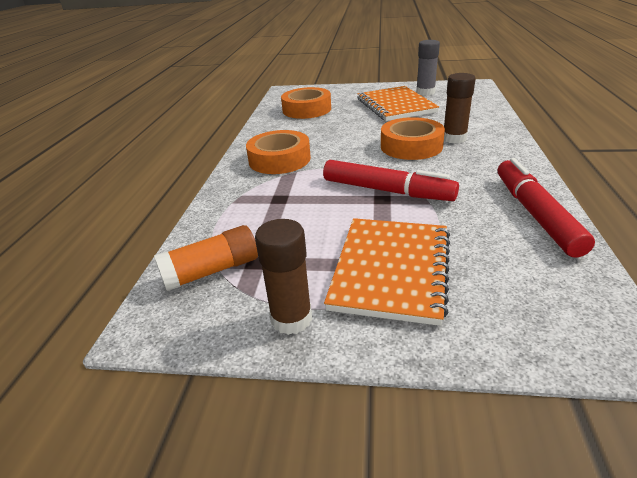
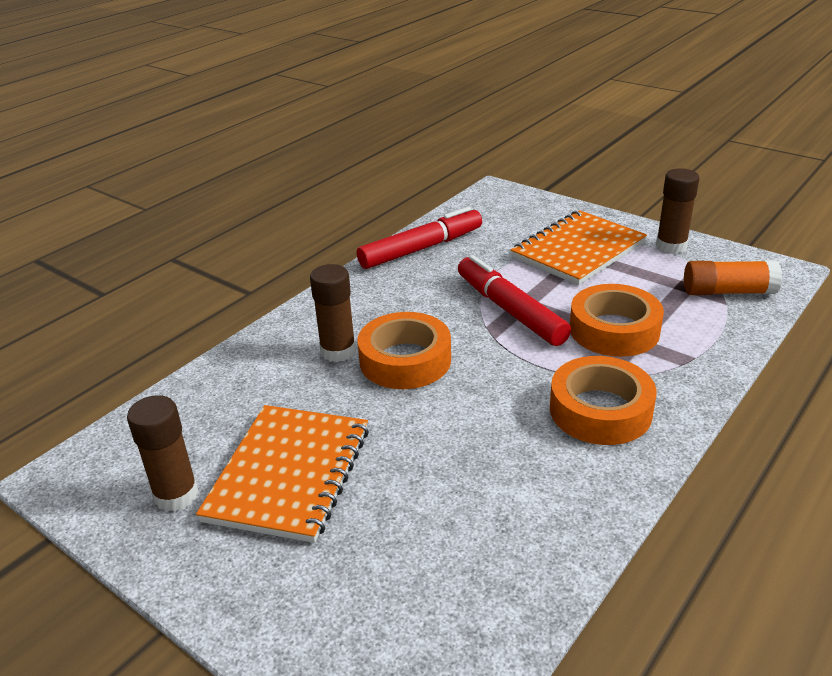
camera: 150 degrees left, 0 degrees up
orange tape [281,87,331,119] -> orange tape moved to [570,284,664,357]
grey glue stick [416,40,440,96] -> brown glue stick [127,395,199,511]
red marker [498,158,595,258] -> red marker turned 150 degrees counterclockwise [357,207,482,269]

